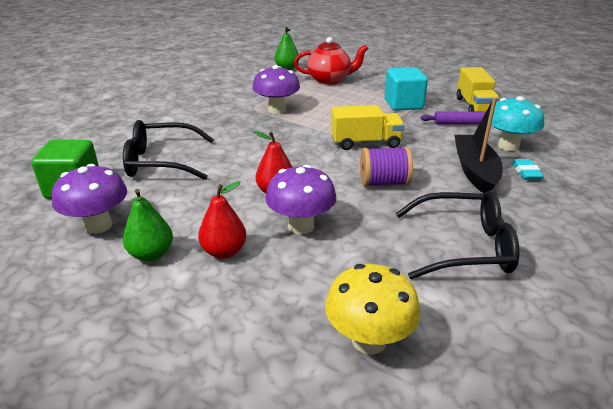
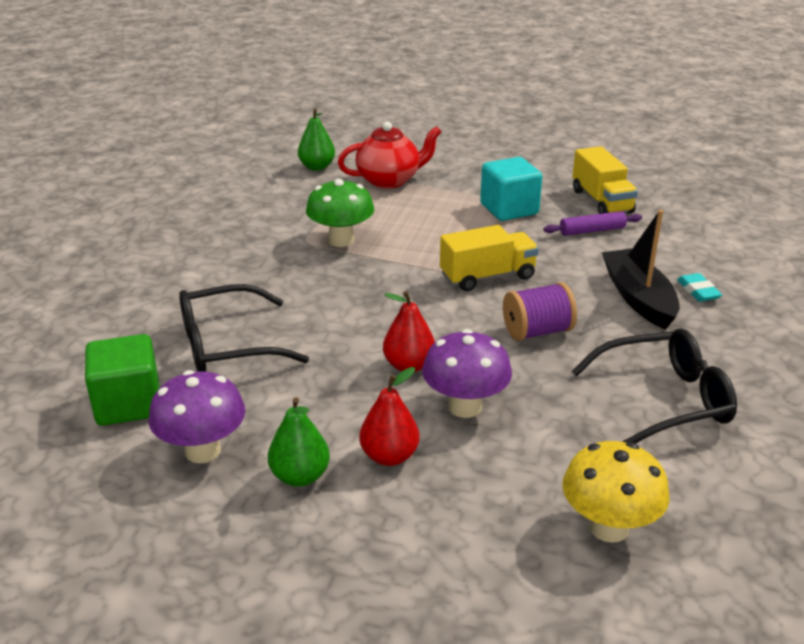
camera: 15 degrees left, 0 degrees up
purple mushroom [252,65,300,114] -> green mushroom [306,179,374,247]
turquoise mushroom [491,96,544,151] -> none

